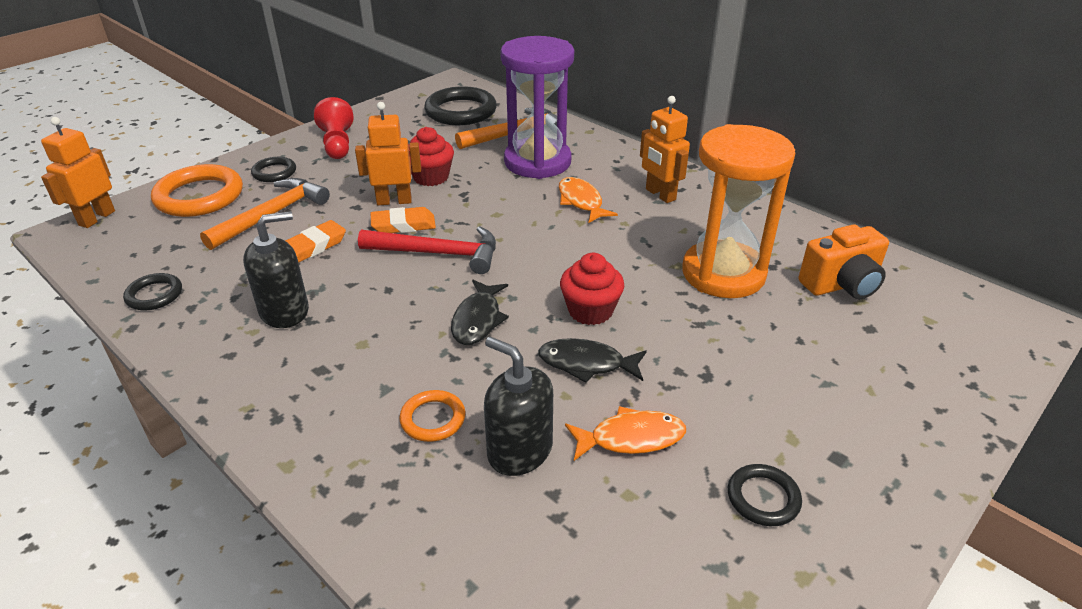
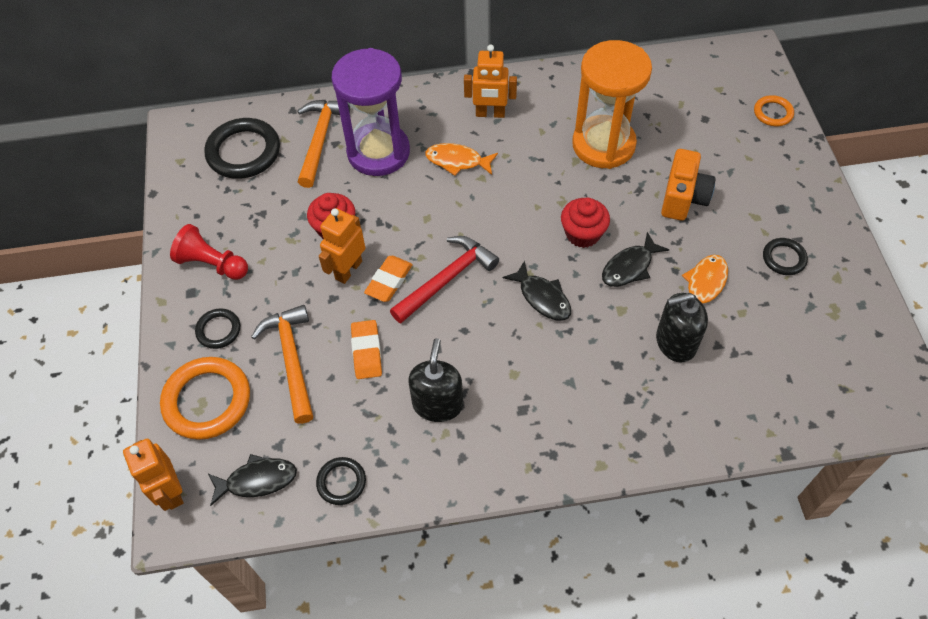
camera: 50 degrees left, 20 degrees up
orange ring [399,390,465,442] -> orange ring moved to [754,95,794,126]
orange camera [799,224,889,299] -> orange camera moved to [661,149,715,221]
none -> black fish [208,454,297,506]

